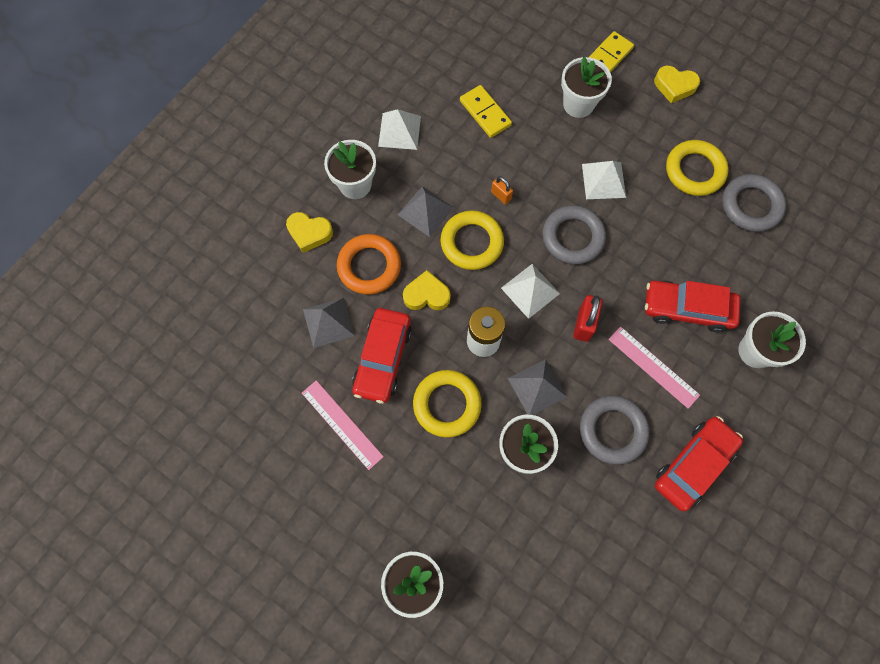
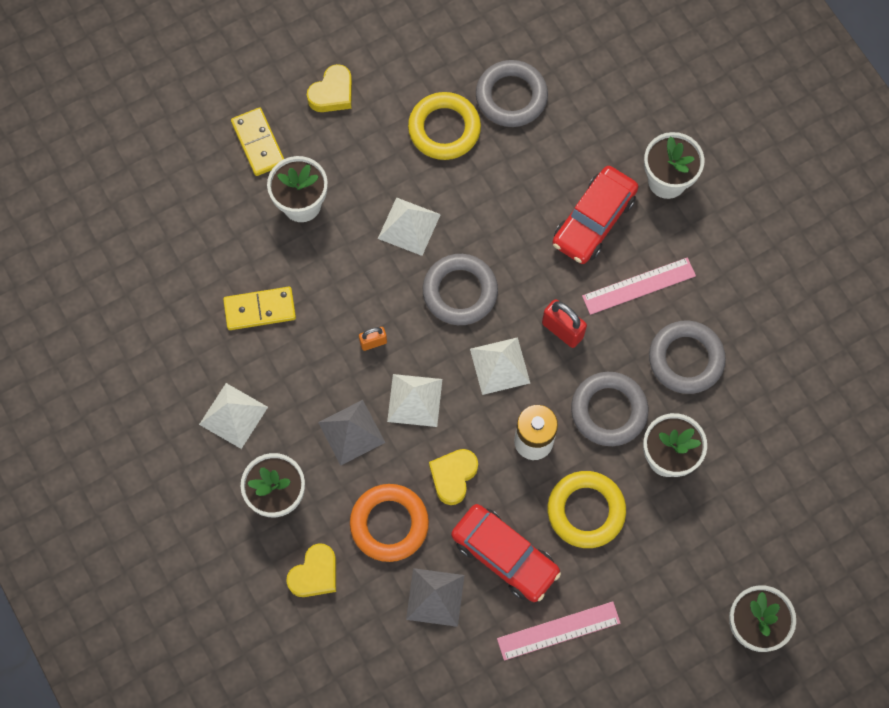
camera: 65 degrees left, 0 degrees up
yellow ring [440,210,504,270] -> white pyramid [387,374,442,427]
grey pyramid [508,359,567,415] -> grey ring [571,372,648,446]
red car [655,416,743,511] -> none

